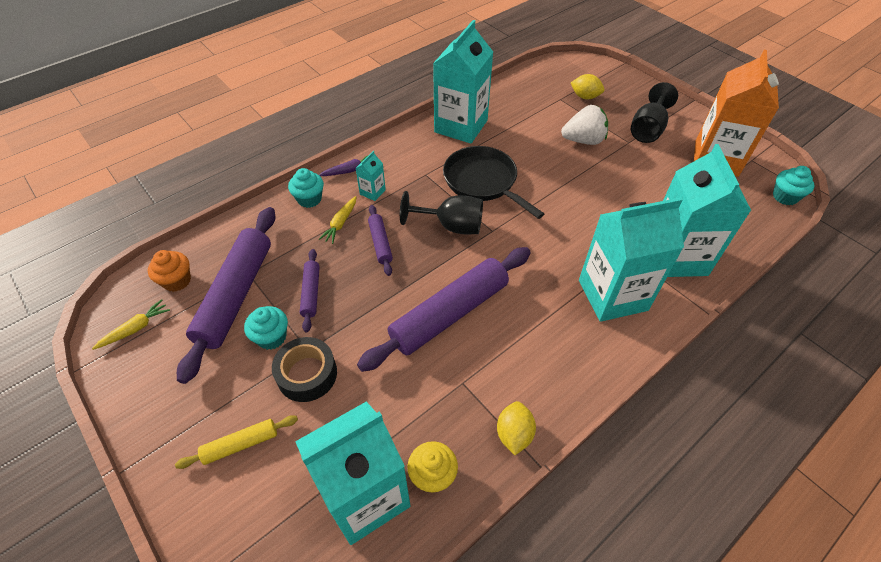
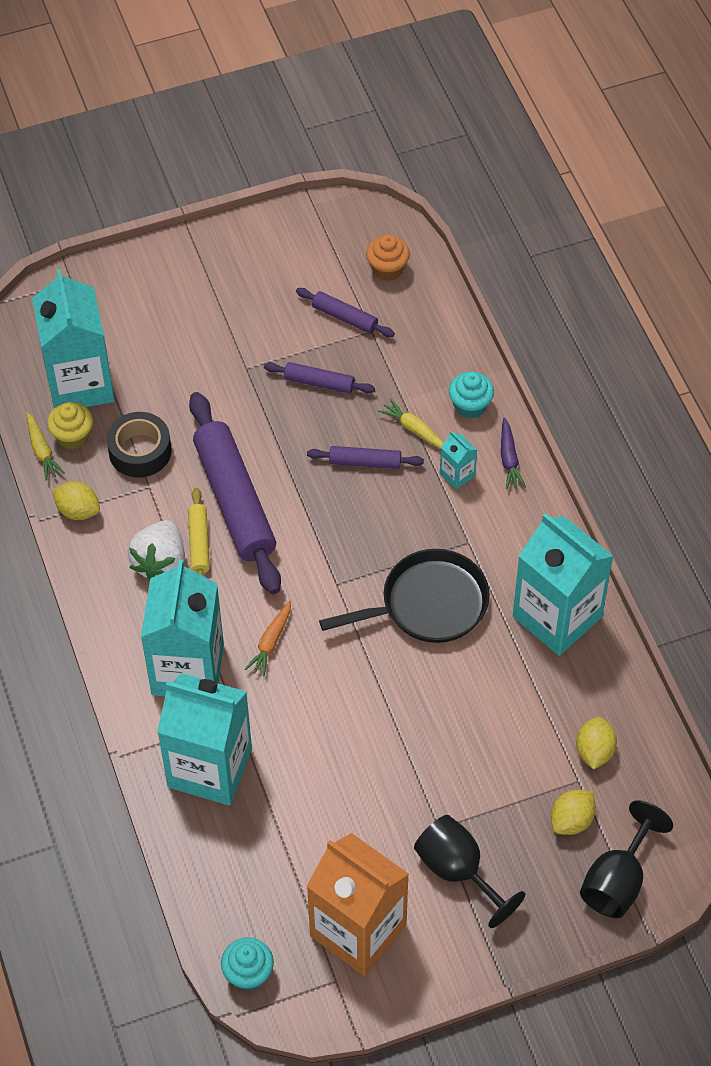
camera: 110 degrees right, 5 degrees up
yellow carrot [92,299,170,350] -> yellow carrot moved to [26,412,65,480]
yellow rolling pin [175,415,298,469] -> yellow rolling pin moved to [188,487,210,576]
purple rolling pin [177,207,276,384] -> purple rolling pin [296,288,395,337], size x0.48
turquoise cupcake [244,306,288,350] -> none
black tape [272,337,337,402] -> black tape moved to [107,412,171,478]
black goblet [400,191,483,234] -> black goblet moved to [580,800,673,918]
white strawberry [561,105,608,145] -> white strawberry moved to [128,520,185,581]
none -> orange carrot [245,601,291,677]
none -> yellow lemon [576,717,617,770]

